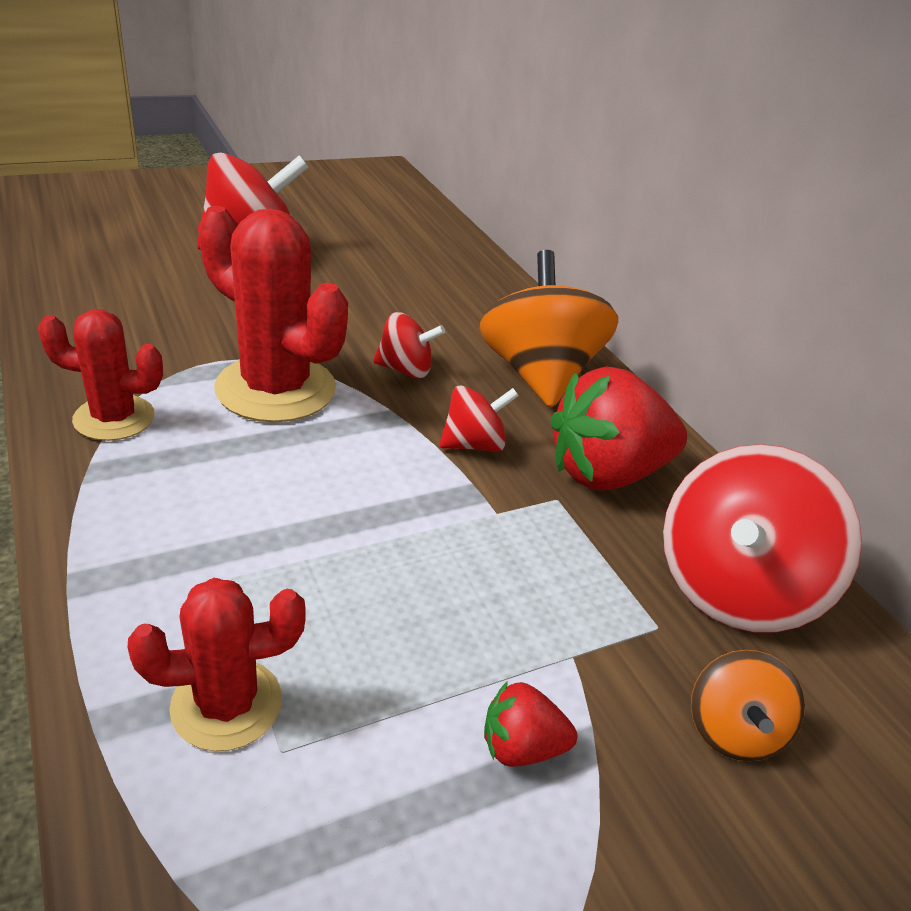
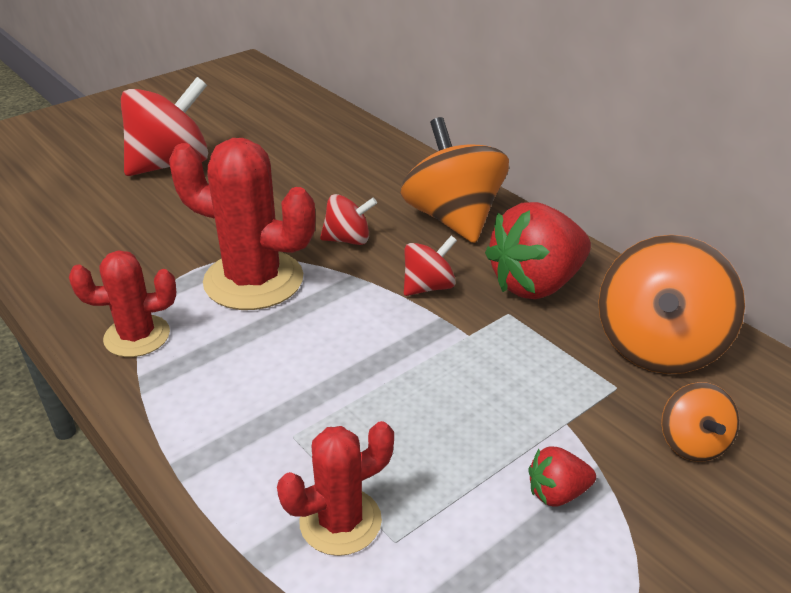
camera: 10 degrees left, 0 degrees up
red spinning top [663,444,862,632] -> orange spinning top [598,235,745,374]

